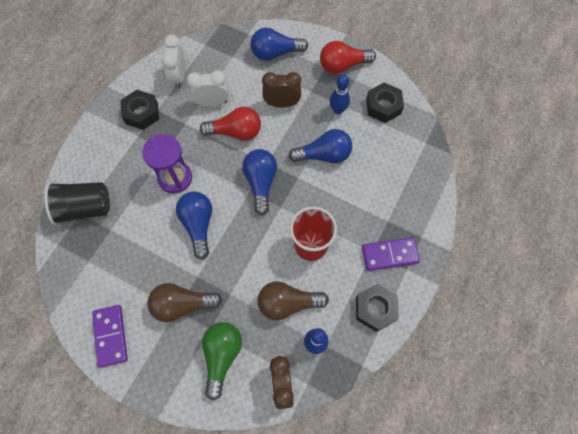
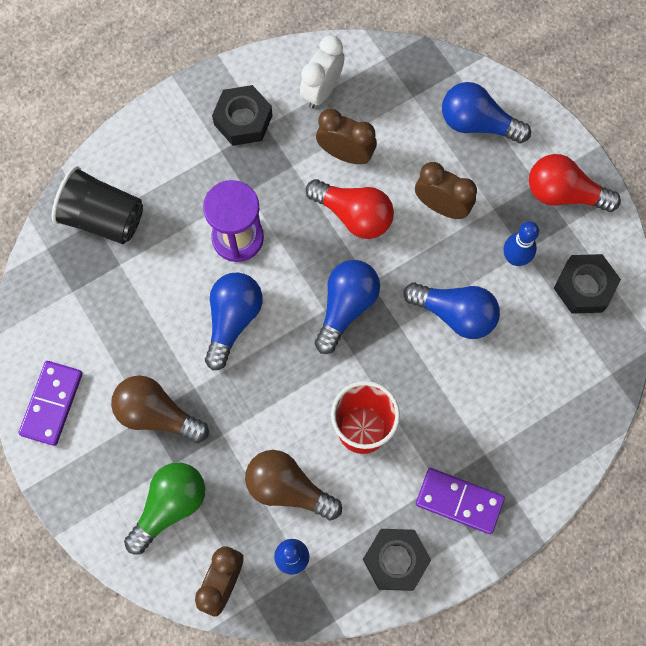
camera: 30 degrees right, 5 degrees up
white clock [186,70,229,107] -> brown clock [316,109,377,164]

